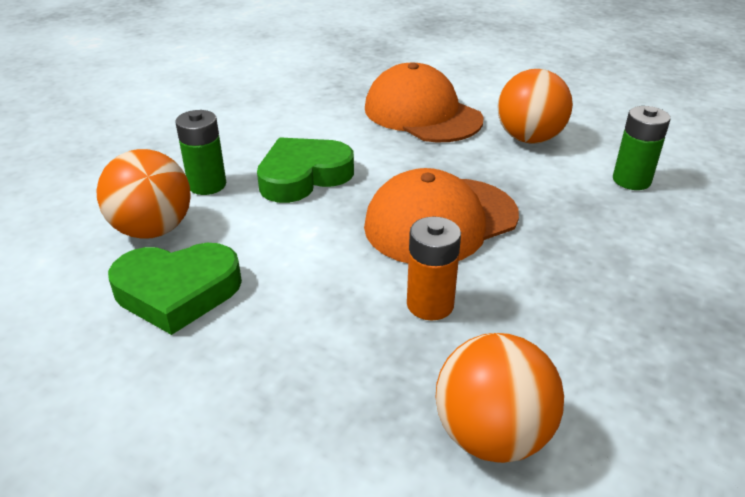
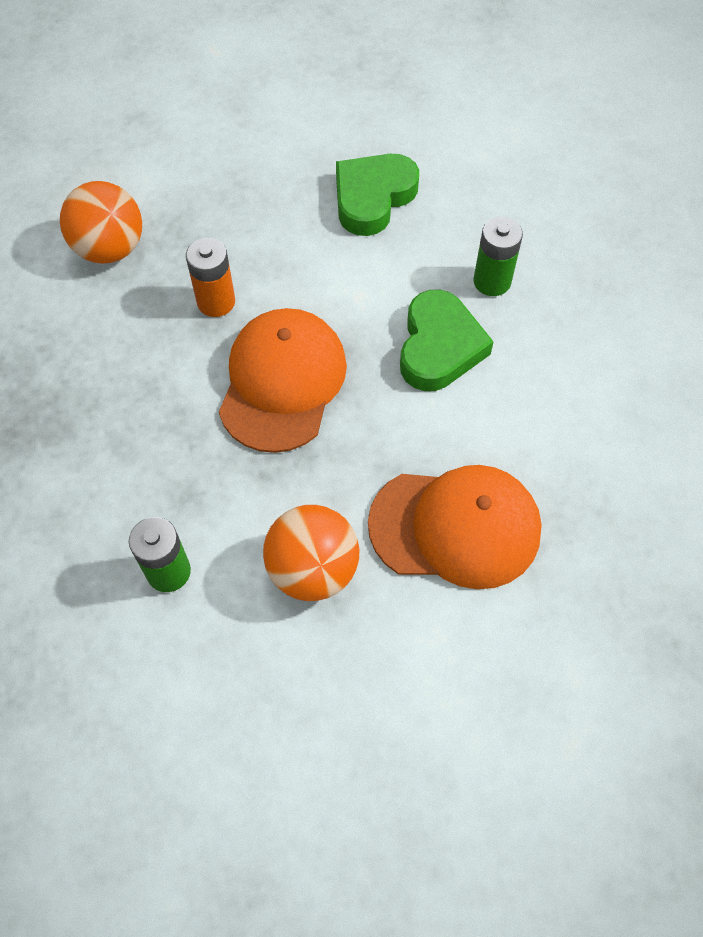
camera: 135 degrees right, 25 degrees up
orange ball [96,149,191,239] -> none

